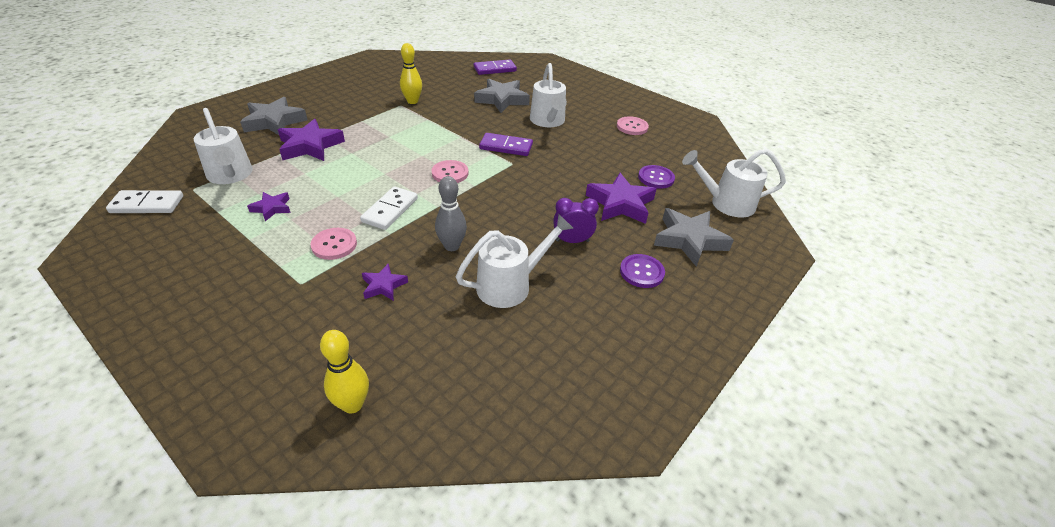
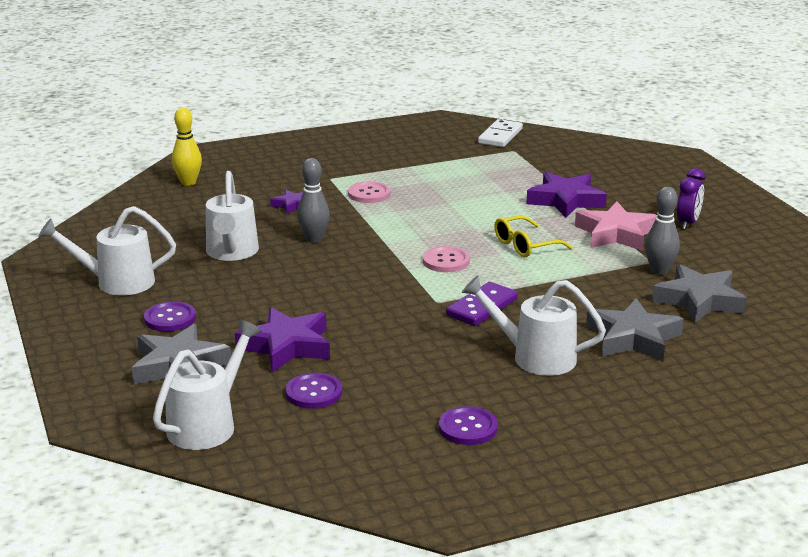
camera: 120 degrees right, 15 degrees down
white watering can [194,108,253,184] -> white watering can moved to [38,206,176,295]
grey star [240,97,307,135] -> grey star moved to [652,264,747,323]
purple star [247,192,290,221] -> none
white domino [360,186,418,230] -> none
yellow bowling pin [400,43,422,104] -> grey bowling pin [645,187,680,275]
purple domino [474,59,517,75] -> none
purple clock [553,198,599,243] -> purple clock moved to [677,168,705,230]
pink button [617,116,649,135] -> purple button [439,406,498,445]
none -> yellow glasses [494,215,573,257]
none -> pink star [575,201,657,251]

